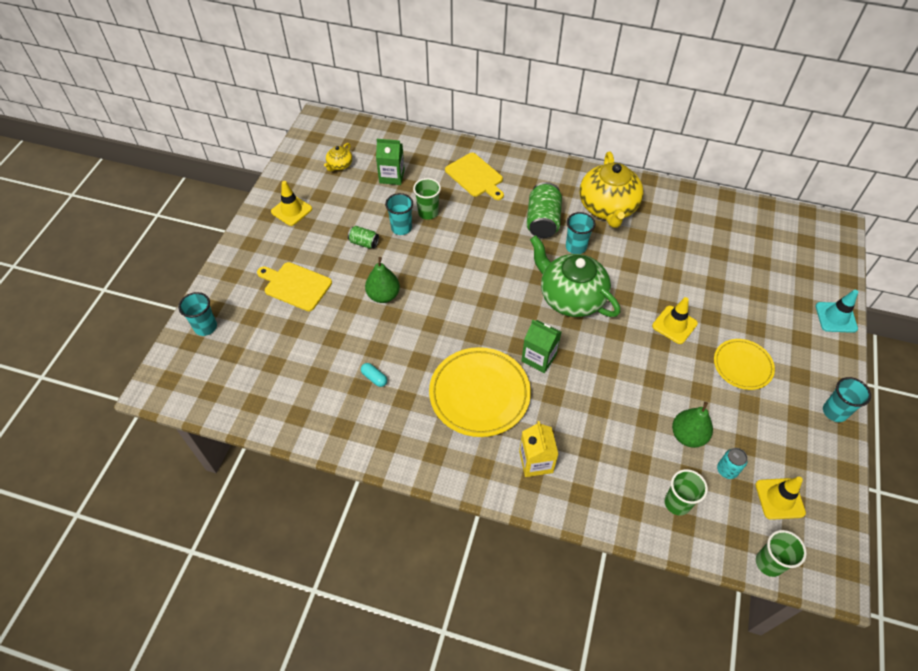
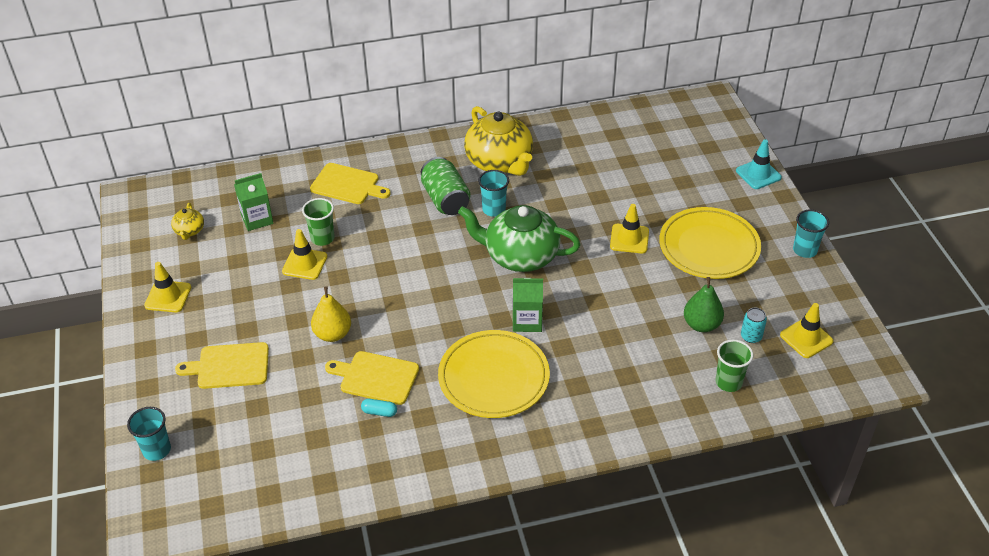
camera: 30 degrees left, 10 degrees down
green can [348,226,379,249] -> none
green pear [365,257,400,303] -> yellow pear [311,287,351,342]
turquoise cup [385,193,413,235] -> yellow traffic cone [282,229,327,280]
yellow carton [519,421,559,477] -> none
yellow plate [714,339,775,390] -> yellow plate [659,207,761,279], size x1.66
green cup [756,530,807,577] -> none
none -> yellow cutting board [325,351,419,405]

